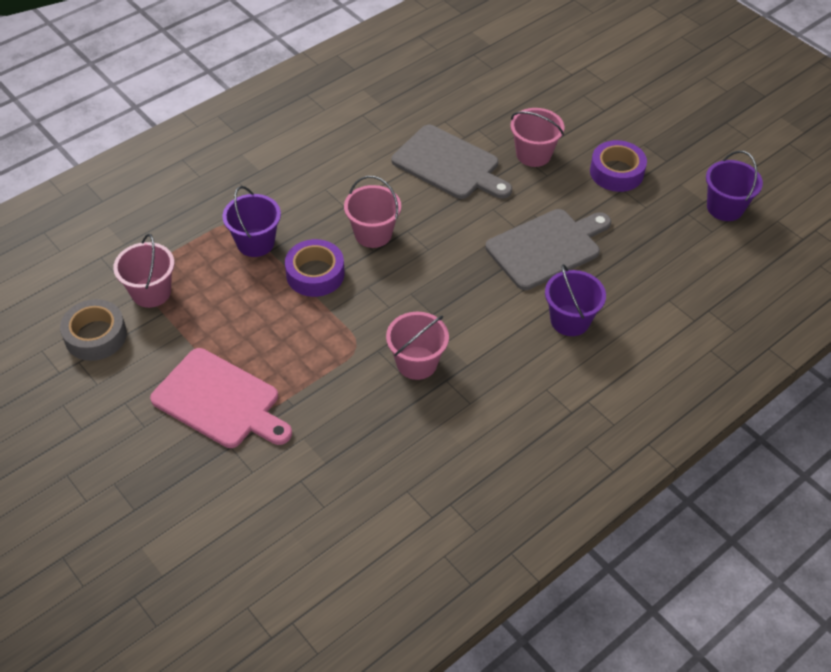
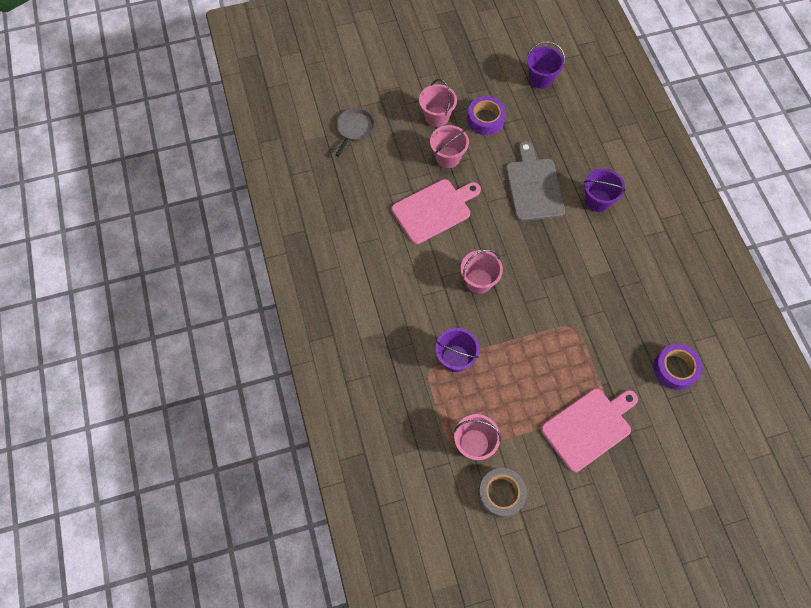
camera: 65 degrees left, 15 degrees up
purple tape [285,239,344,297] -> purple tape moved to [653,344,703,390]
pink bucket [386,312,449,380] -> pink bucket moved to [419,79,457,127]
grey cutting board [392,125,512,199] -> pink cutting board [391,179,481,244]
none -> grey pan [336,108,374,157]

